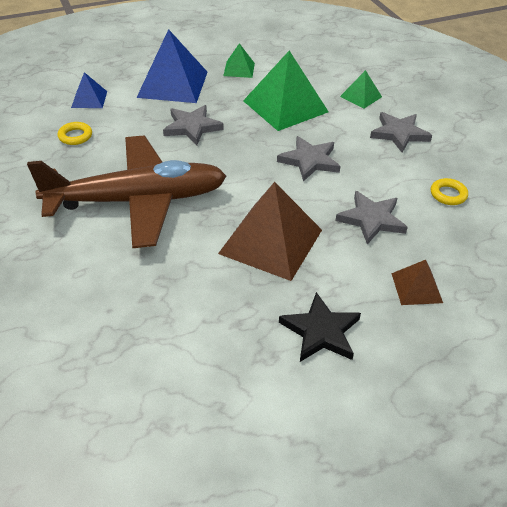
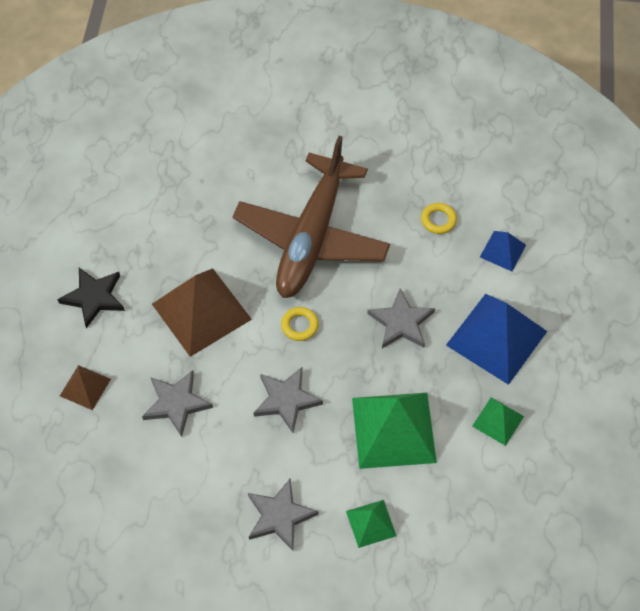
camera: 120 degrees right, 15 degrees up
yellow ring [431,178,468,205] -> yellow ring moved to [281,307,319,341]

